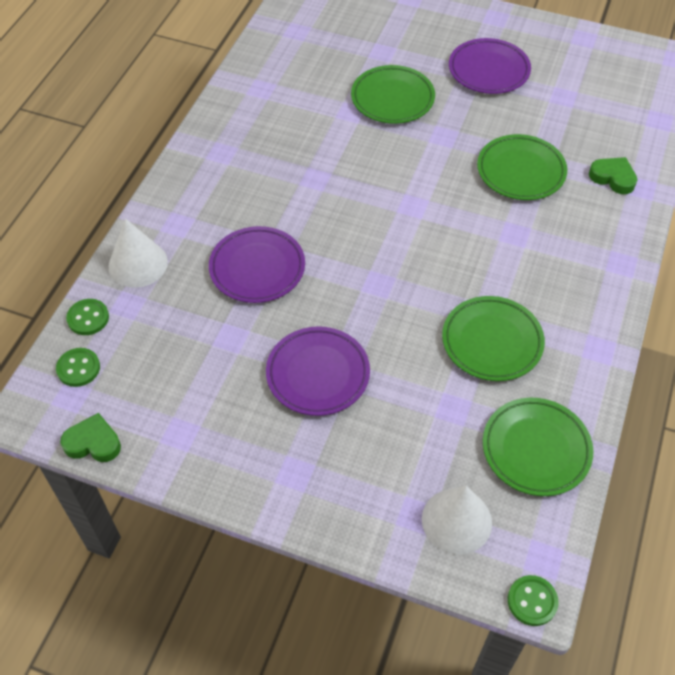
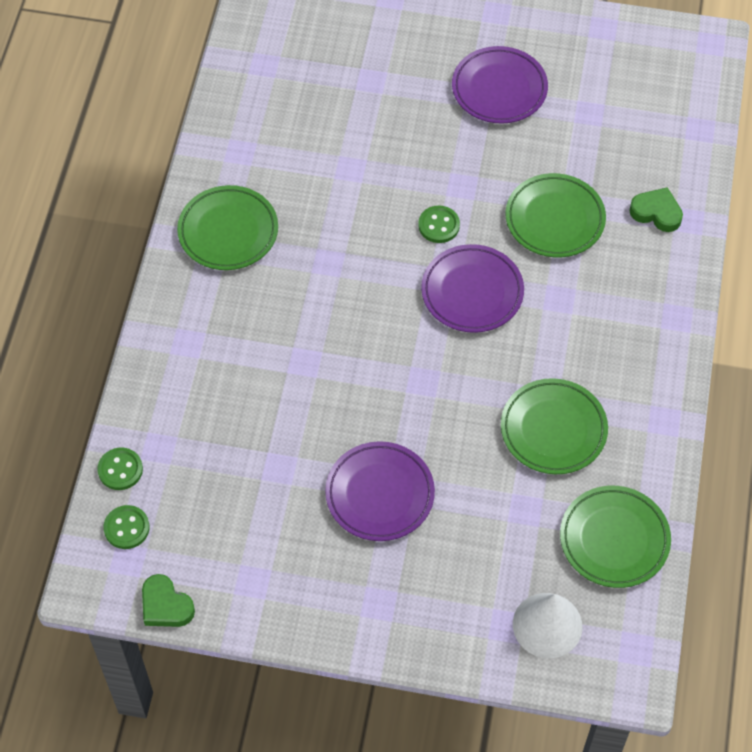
camera: 10 degrees left, 5 degrees up
green heart [60,413,121,462] -> green heart turned 135 degrees counterclockwise [142,574,195,627]
white cone [109,219,168,288] -> none
purple plate [209,226,305,303] -> purple plate moved to [421,244,524,333]
green plate [351,65,435,124] -> green plate moved to [177,185,278,270]
green button [508,575,559,626] -> green button moved to [418,205,460,243]

